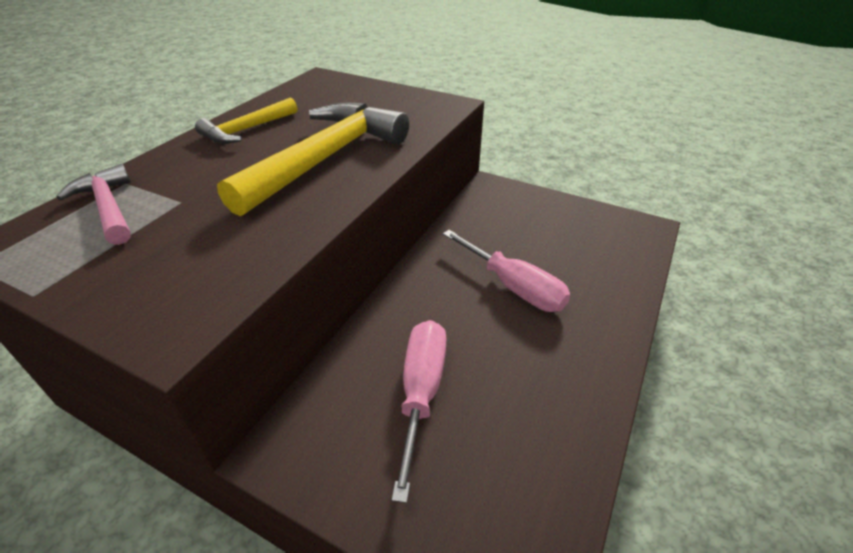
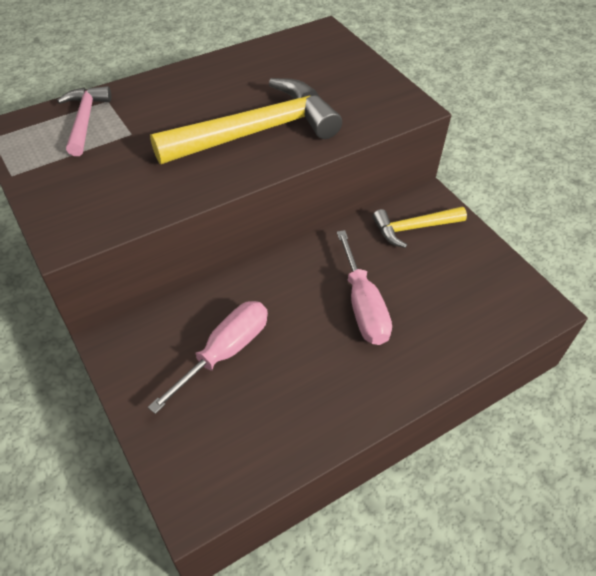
camera: 30 degrees right, 10 degrees up
yellow hammer [195,98,297,144] -> yellow hammer moved to [373,207,467,248]

